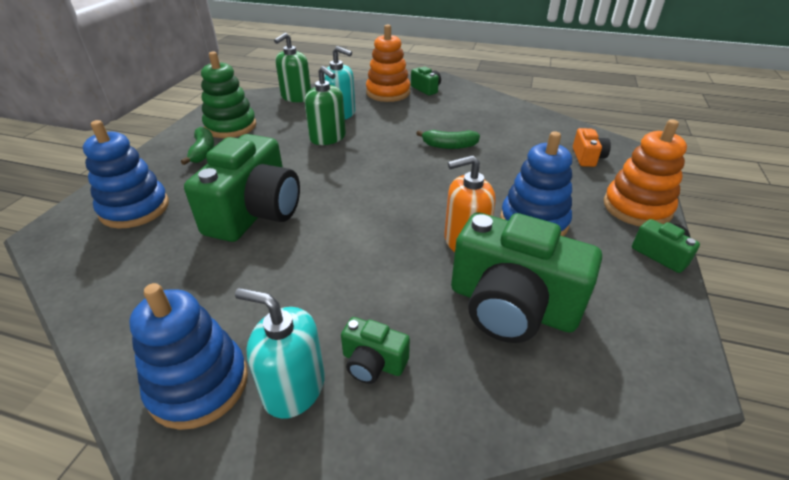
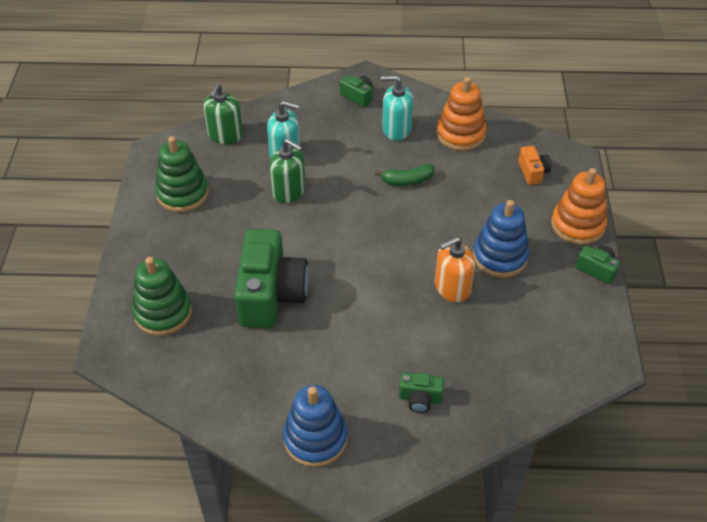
camera: 15 degrees left, 10 degrees up
blue stacking toy [83,120,169,228] -> green stacking toy [132,257,192,336]
green banana [181,127,214,165] -> none
turquoise soap dispenser [235,288,325,419] -> turquoise soap dispenser moved to [381,75,413,141]
orange stacking toy [366,24,410,102] -> orange stacking toy moved to [436,77,486,151]
green camera [451,213,602,343] -> none

